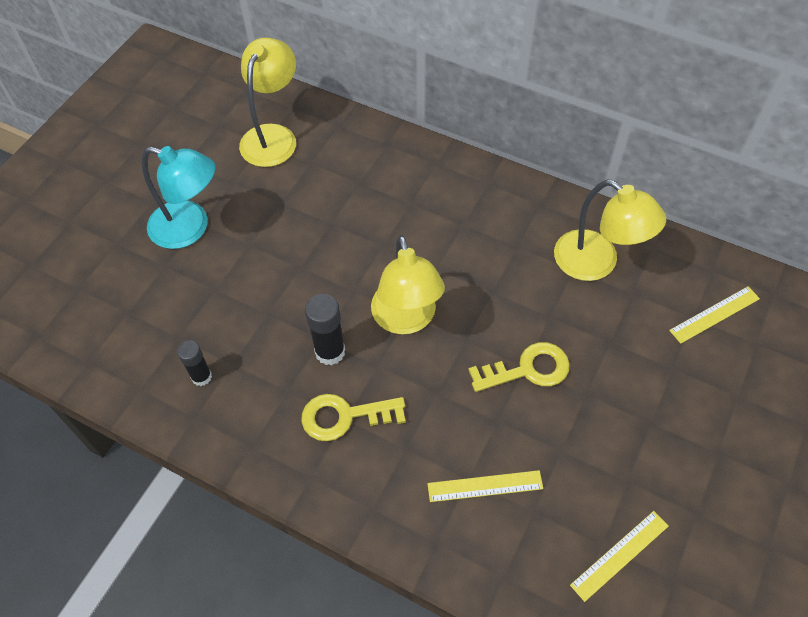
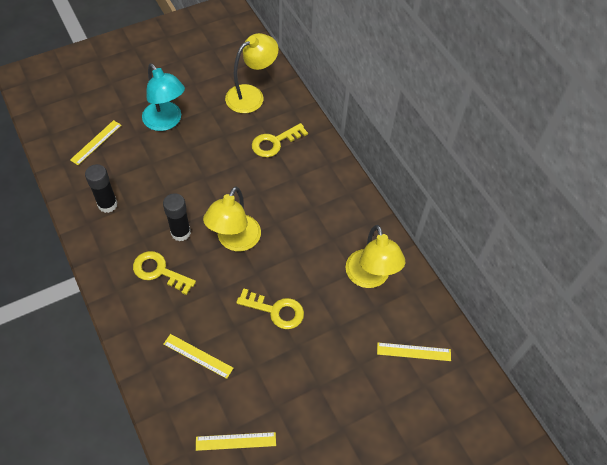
camera: 30 degrees right, 0 degrees up
black glue stick [177,340,212,386] -> black glue stick [85,164,118,213], size x1.51
none -> yellow ruler [70,120,121,165]
none -> yellow key [252,123,308,157]

